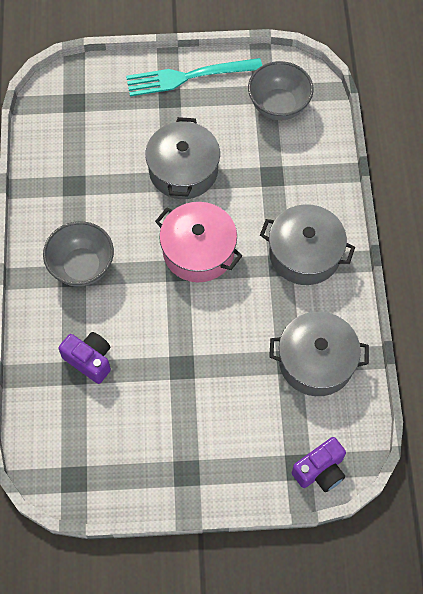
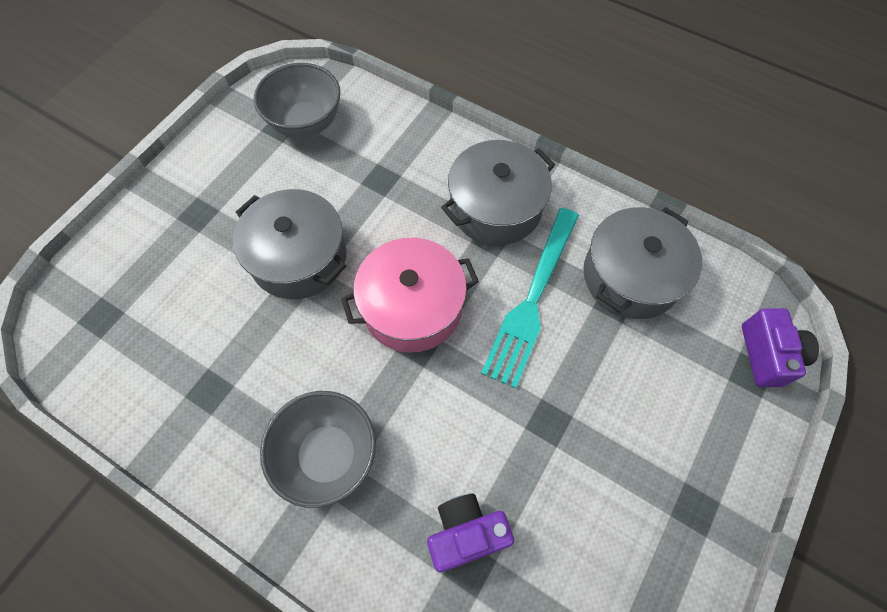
camera: 55 degrees left, 0 degrees up
turquoise fork [126,58,262,96] -> turquoise fork moved to [481,208,579,388]

